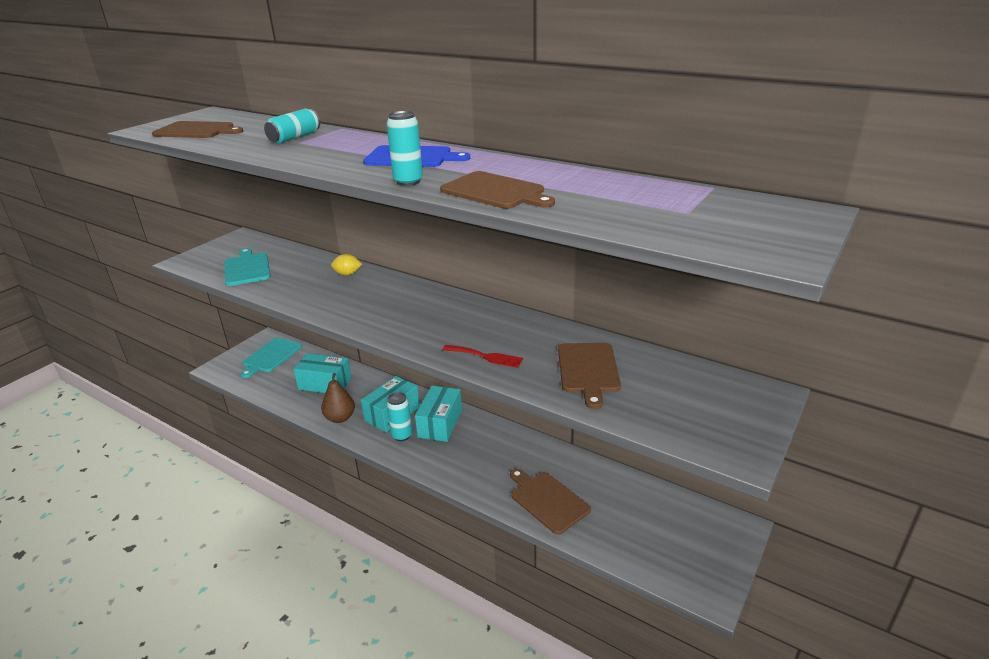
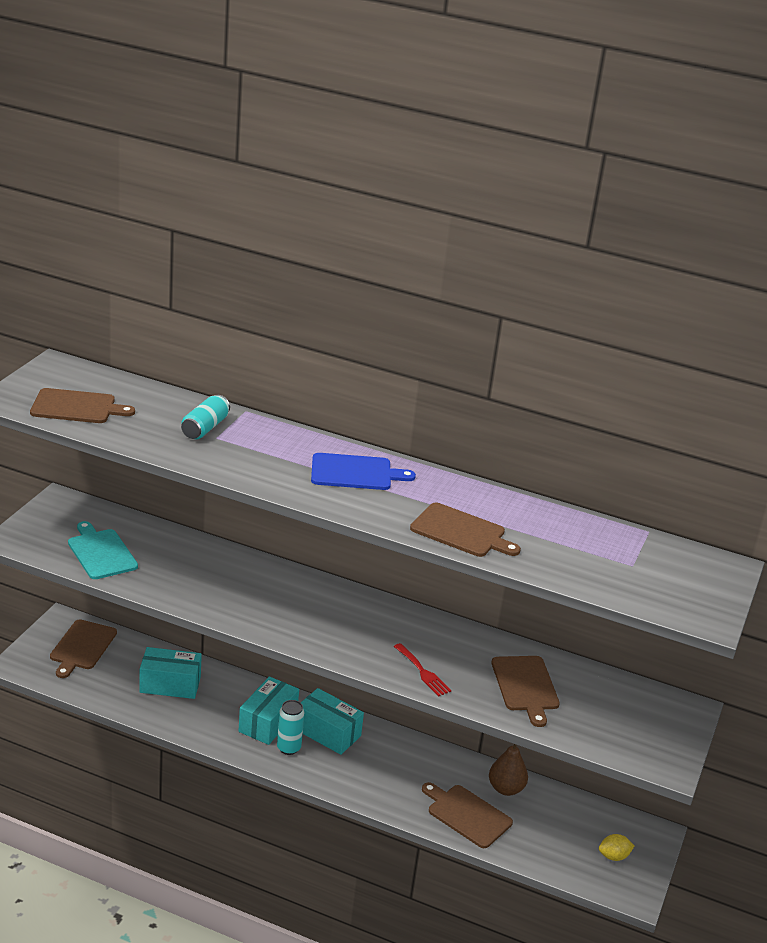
camera: 15 degrees left, 0 degrees up
turquoise cutting board [240,338,302,378] -> brown cutting board [50,619,117,678]
brown pear [321,373,355,423] -> brown pear moved to [489,744,528,796]
yellow lemon [331,254,362,276] -> yellow lemon moved to [599,834,634,861]
turquoise can [386,111,423,186] -> none
turquoise box [415,386,462,442] -> turquoise box turned 60 degrees counterclockwise [301,688,364,755]
red fork [442,345,523,368] -> red fork turned 45 degrees clockwise [394,643,451,697]

